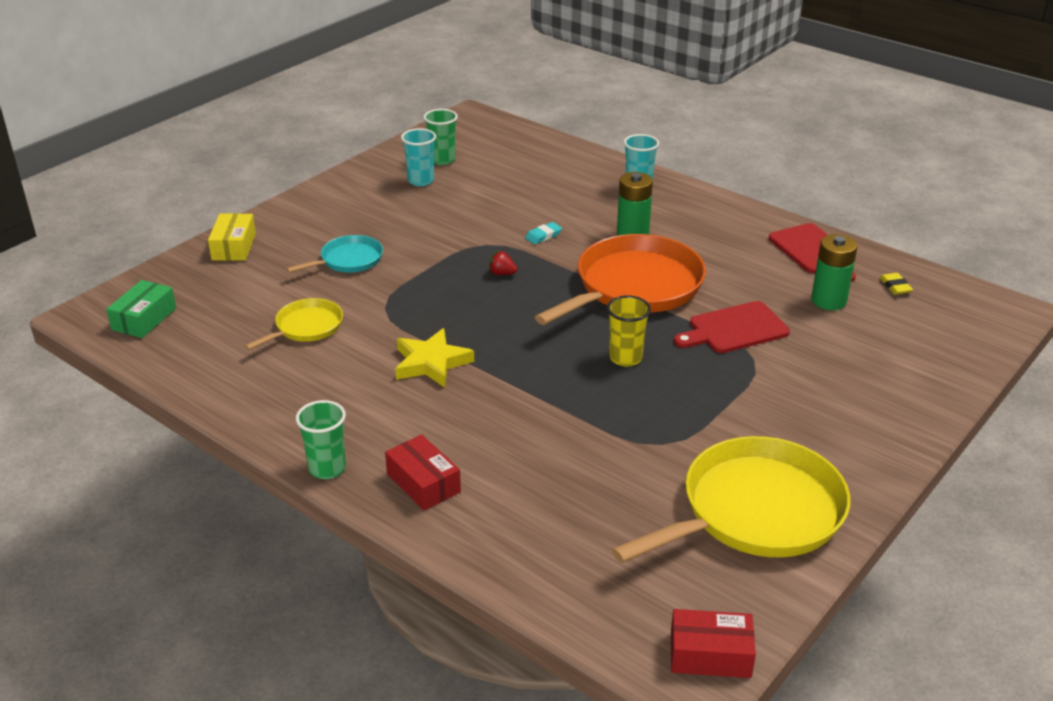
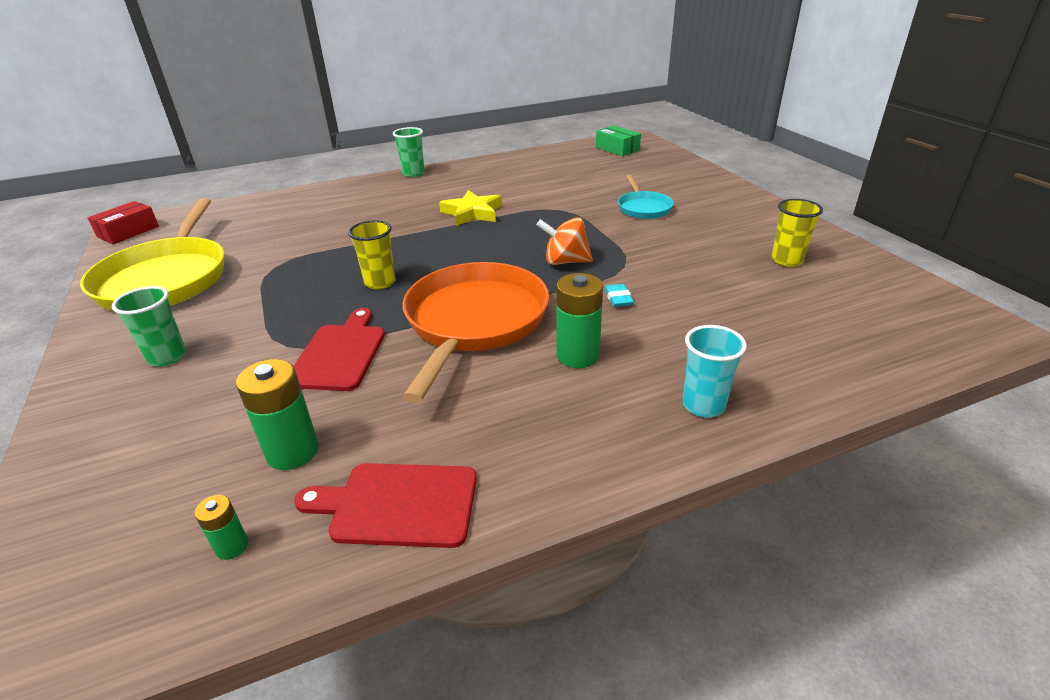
camera: 120 degrees right, 0 degrees up
yellow box [208,213,256,261] -> none
yellow pan [245,298,343,350] -> none
red box [385,434,461,511] -> none
turquoise cup [401,128,436,186] -> yellow cup [771,199,823,267]
green cup [423,109,458,165] -> green cup moved to [112,286,186,367]
red strawberry [489,251,517,275] -> orange spinning top [537,217,593,265]
orange pan [535,234,706,325] -> orange pan turned 150 degrees counterclockwise [402,262,549,403]
yellow eraser [879,273,913,295] -> green battery [194,495,248,560]

